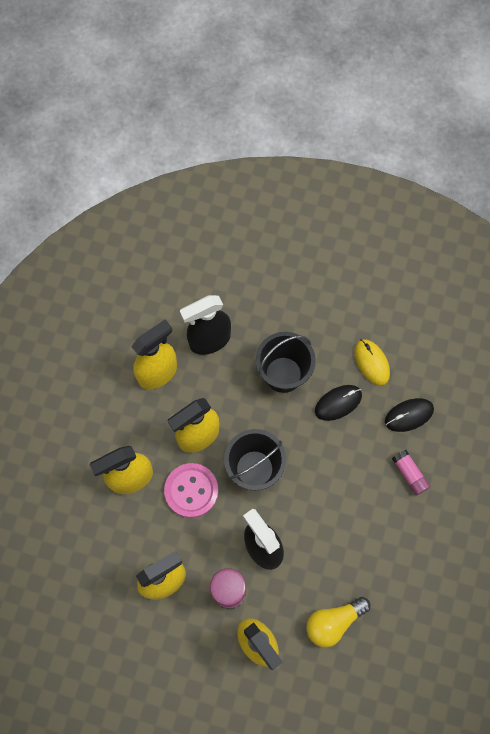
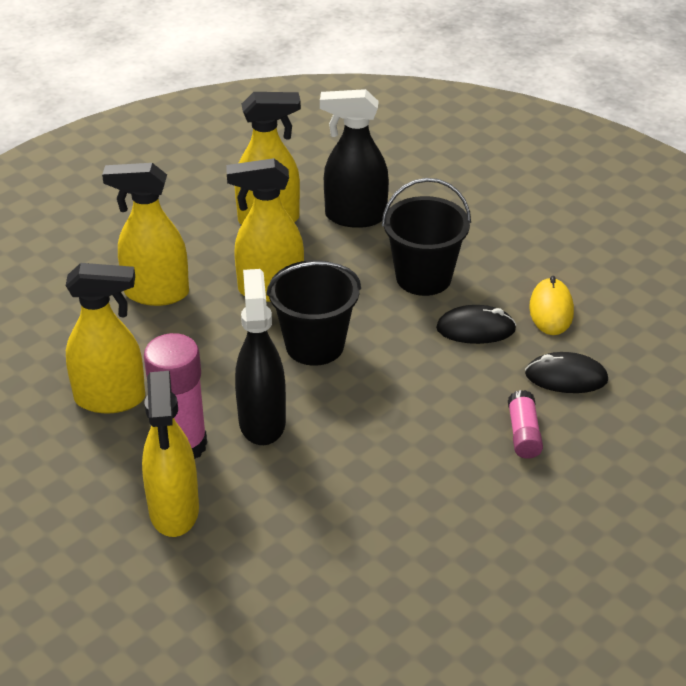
camera: 30 degrees right, 30 degrees down
pink button [164,463,218,518] -> none
yellow light bulb [306,597,370,647] -> none

